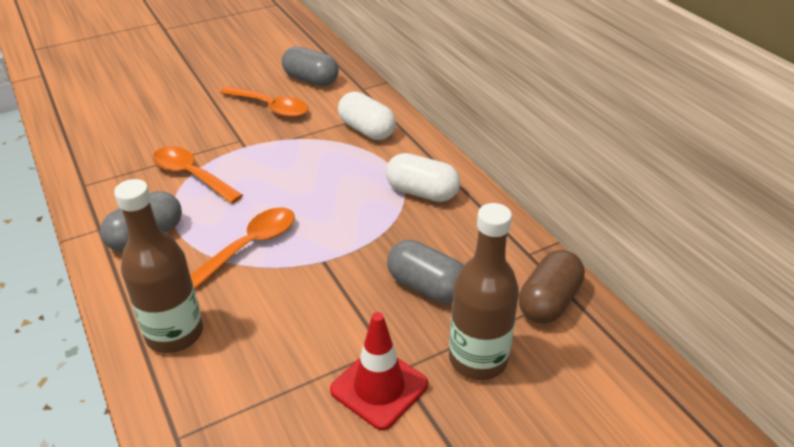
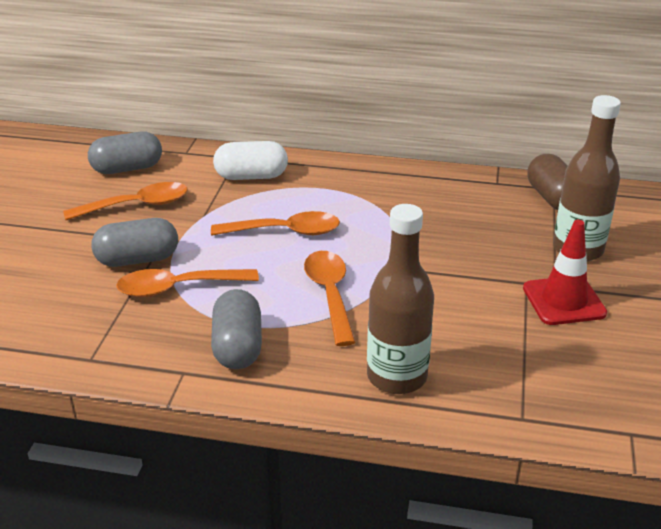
camera: 50 degrees left, 5 degrees down
white capsule [386,153,460,202] -> none
grey capsule [387,240,464,303] -> grey capsule moved to [91,218,178,267]
none -> orange spoon [211,211,340,236]

